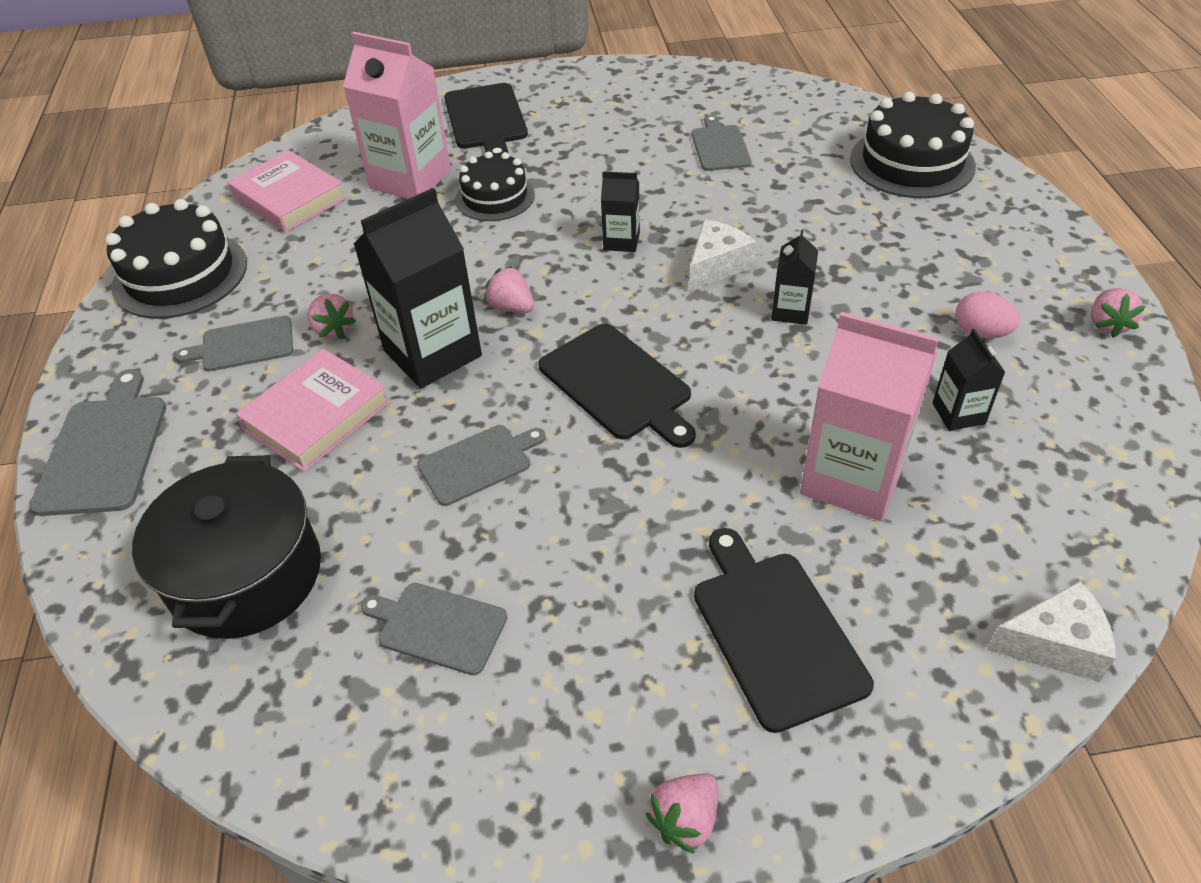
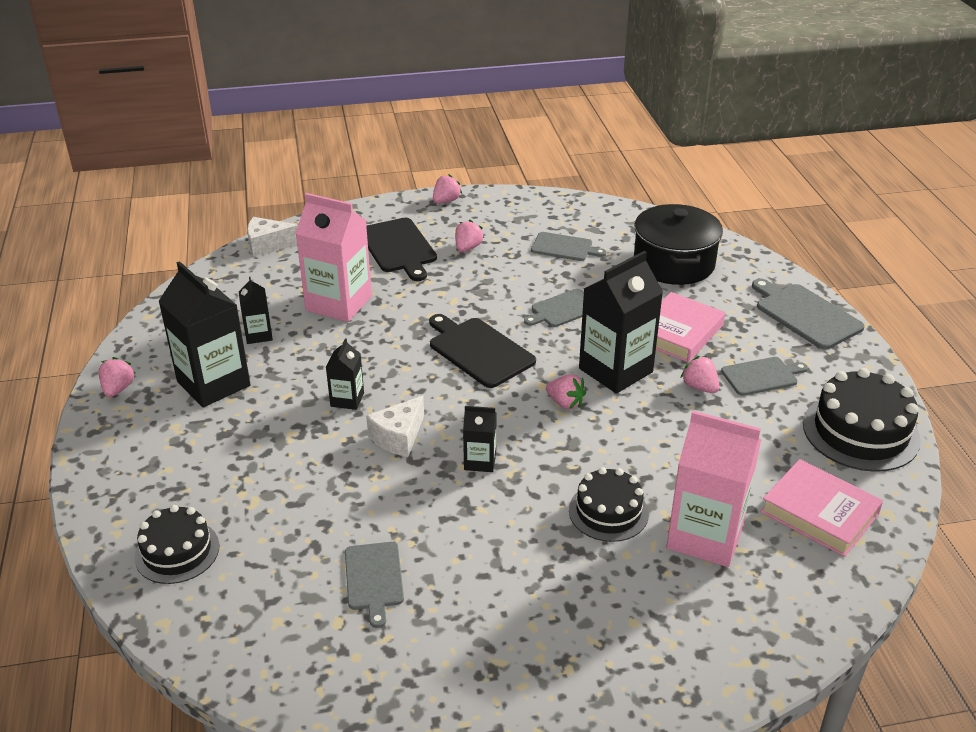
camera: 175 degrees right, 10 degrees down
grey cutting board [30,369,166,516] -> grey cutting board turned 150 degrees clockwise [752,279,865,349]
black cutting board [444,83,528,154] -> none
black cake [850,92,976,198] -> black cake [134,505,219,584], size x0.65
pink egg [955,291,1020,339] -> black carton [158,261,251,407]
none -> pink strawberry [455,220,484,252]

